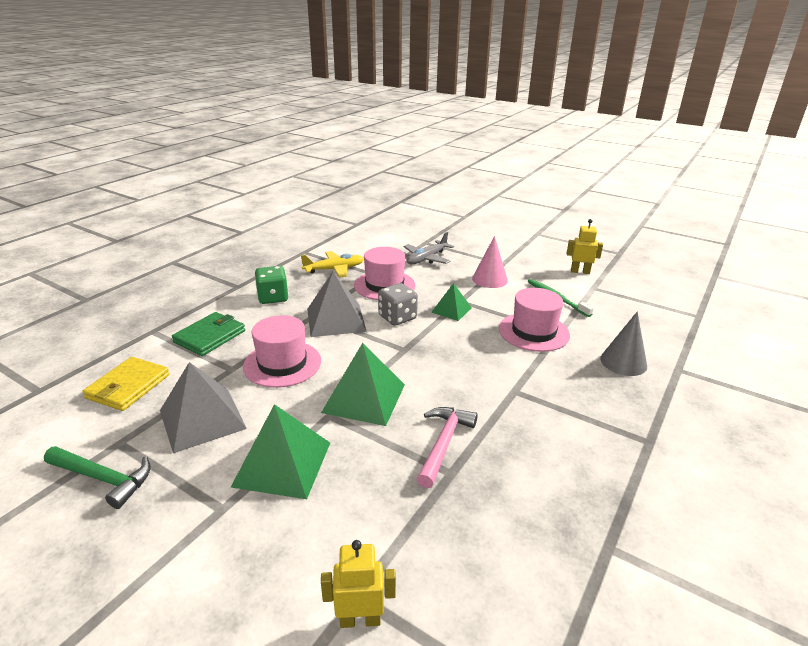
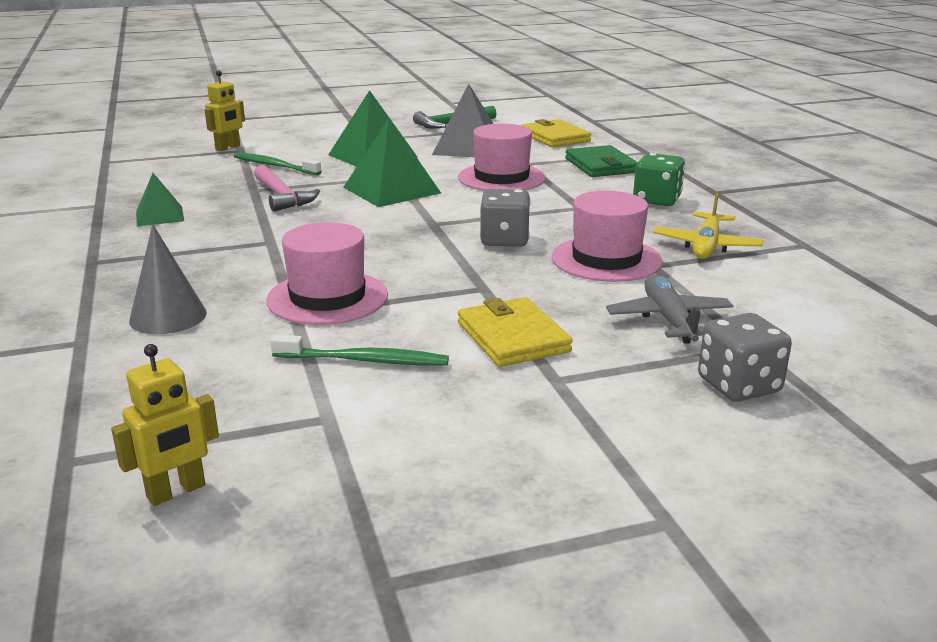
camera: 130 degrees right, 5 degrees down
grey pyramid [307,271,367,337] -> none
green pyramid [431,283,472,321] -> green pyramid moved to [136,173,184,226]
pink cone [472,236,508,288] -> yellow wallet [458,297,573,367]
yellow robot [567,219,603,274] -> yellow robot moved to [111,344,219,506]
none -> green toothbrush [234,153,322,175]
none -> grey dice [698,313,792,402]

